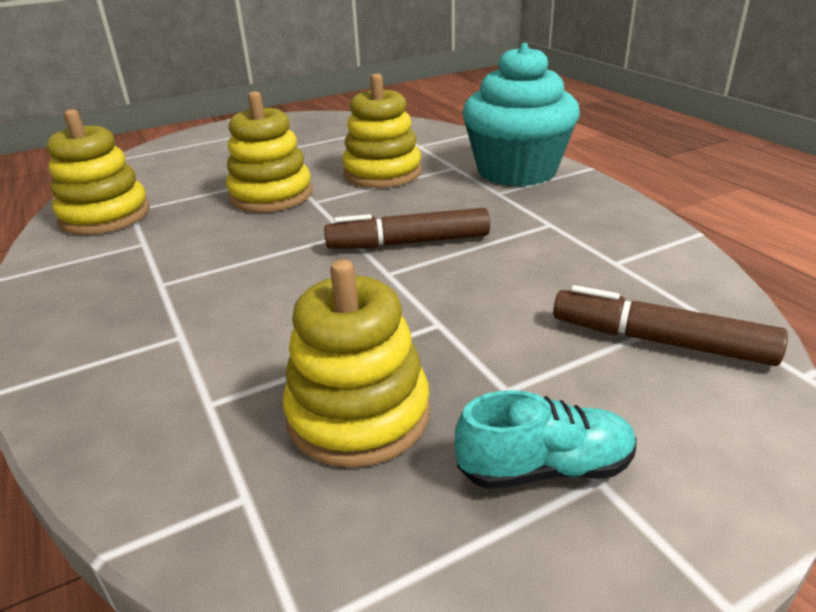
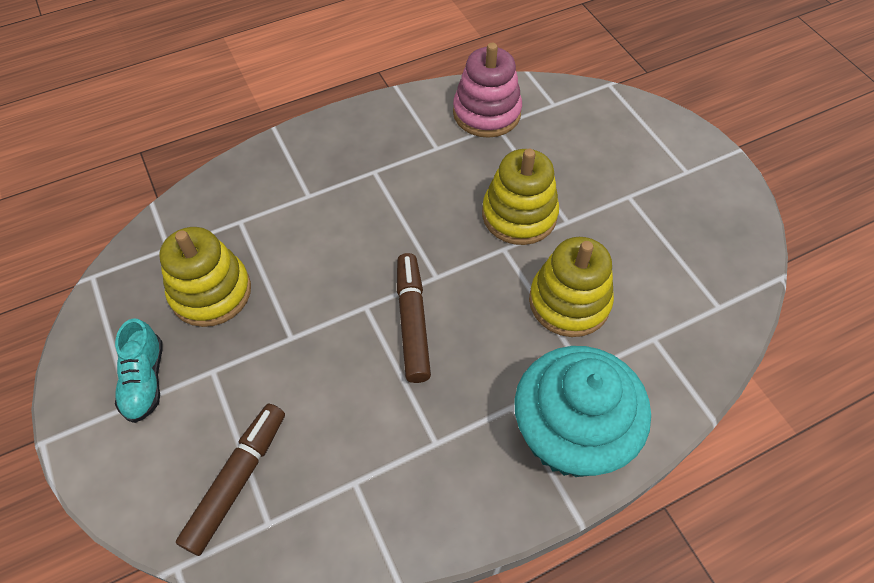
camera: 90 degrees right, 25 degrees up
yellow stacking toy [47,109,150,235] -> pink stacking toy [453,43,522,138]

